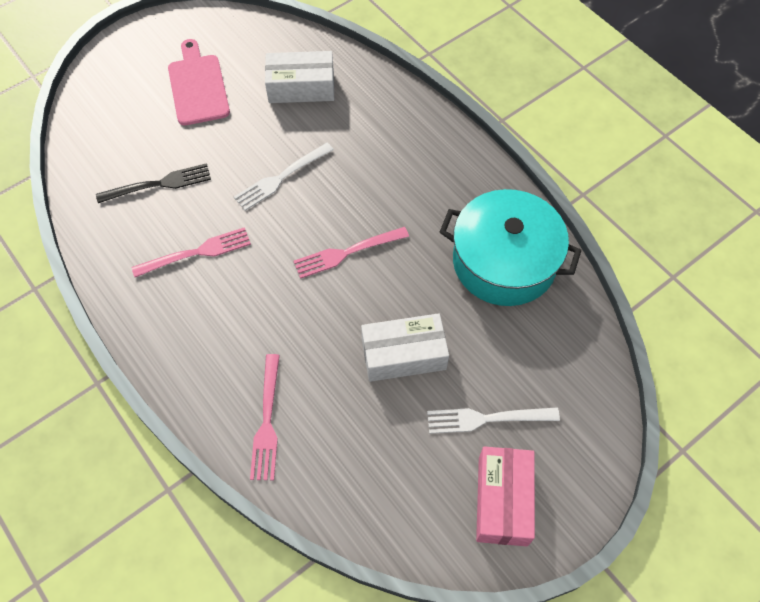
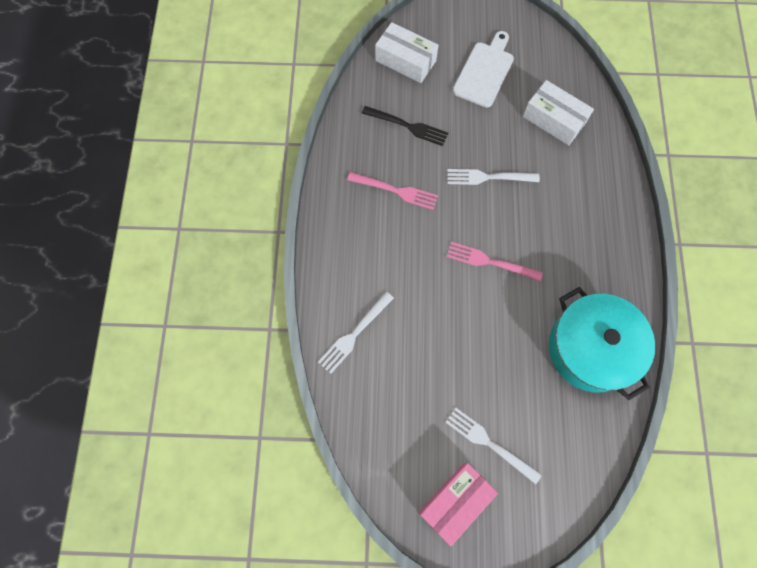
camera: 40 degrees right, 10 degrees up
pink cutting board [168,39,230,126] -> white cutting board [453,31,514,107]
pink fork [250,354,280,480] -> white fork [318,292,394,374]
white box [361,313,449,382] -> white box moved to [375,22,438,83]

